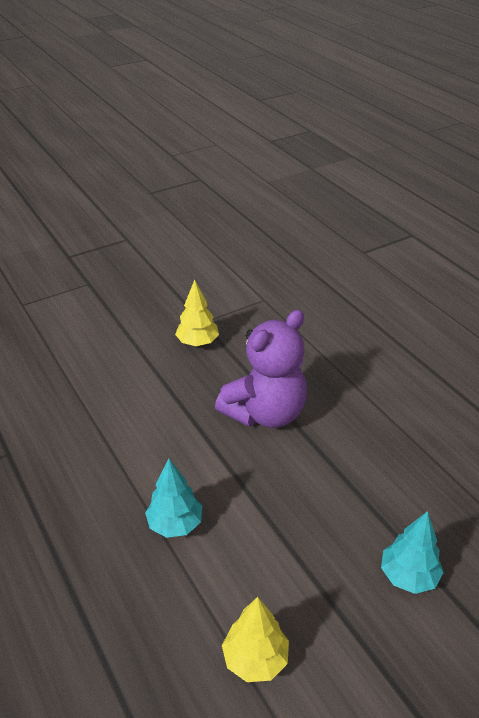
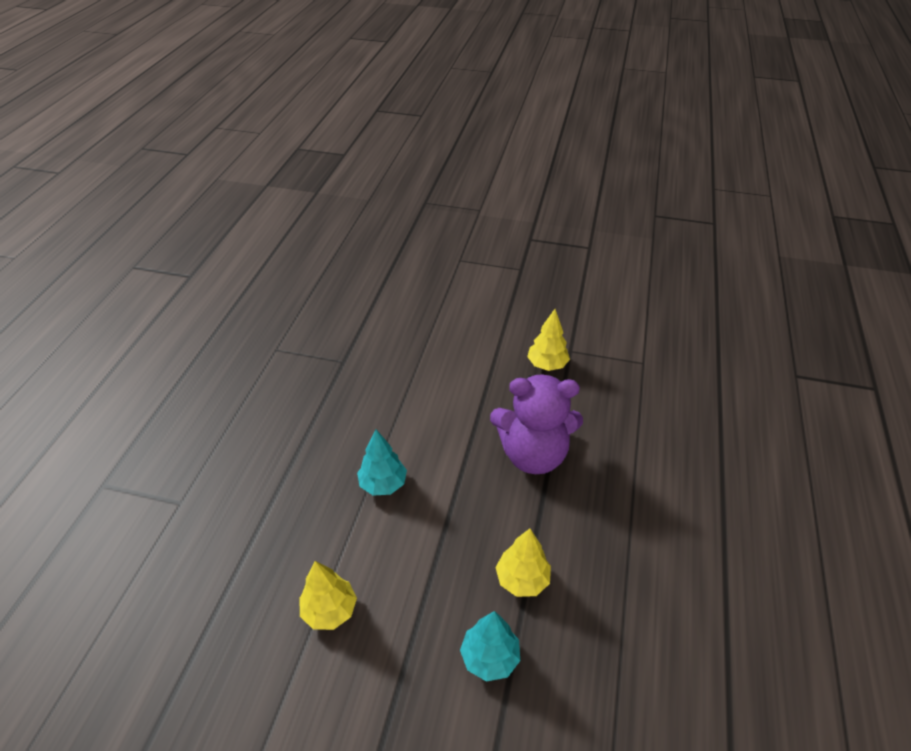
camera: 45 degrees right, 5 degrees up
none -> yellow tree [495,529,551,597]

